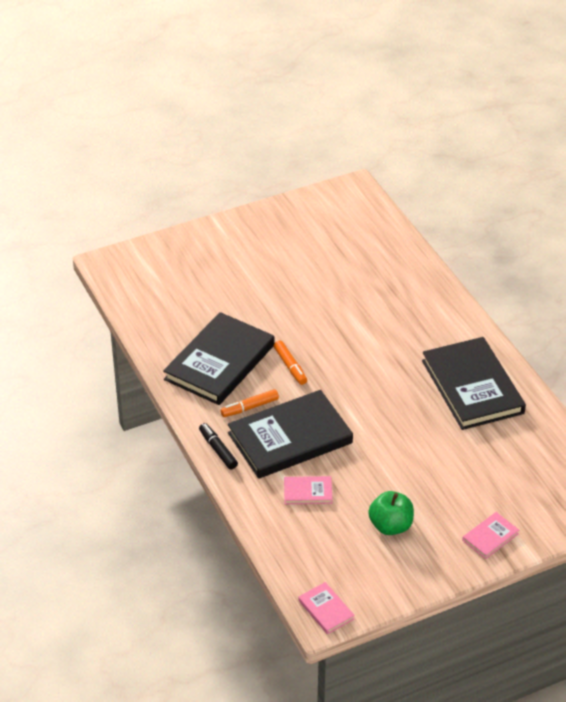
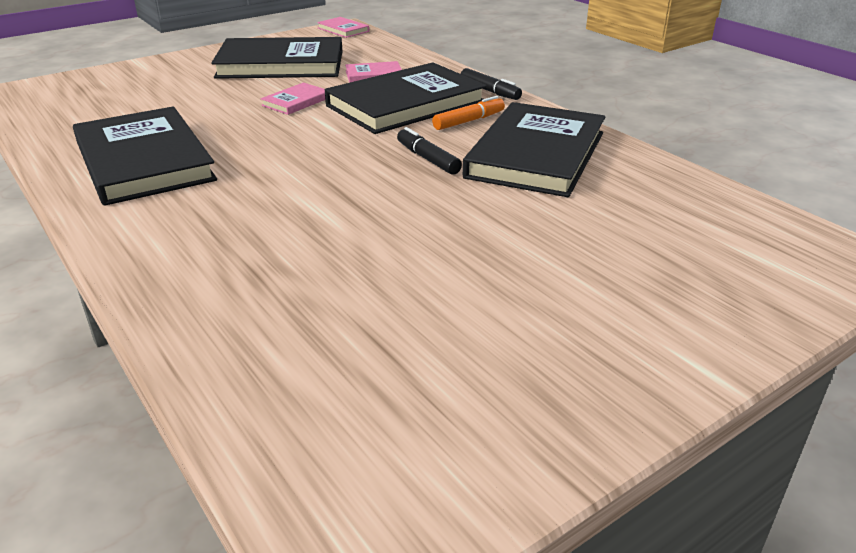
camera: 170 degrees right, 10 degrees down
orange marker [274,341,307,385] -> black marker [397,127,462,175]
green apple [368,491,414,535] -> black book [211,37,343,79]
pink book [462,512,519,559] -> pink book moved to [261,82,325,115]

